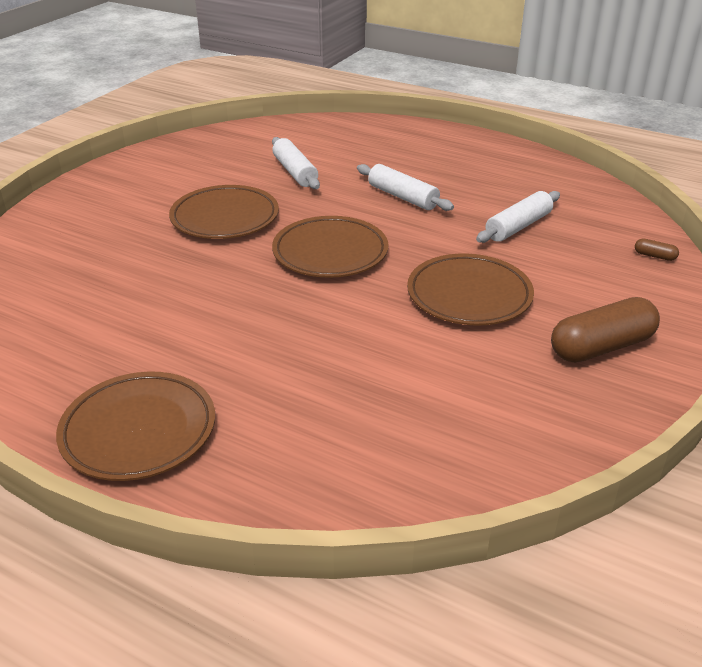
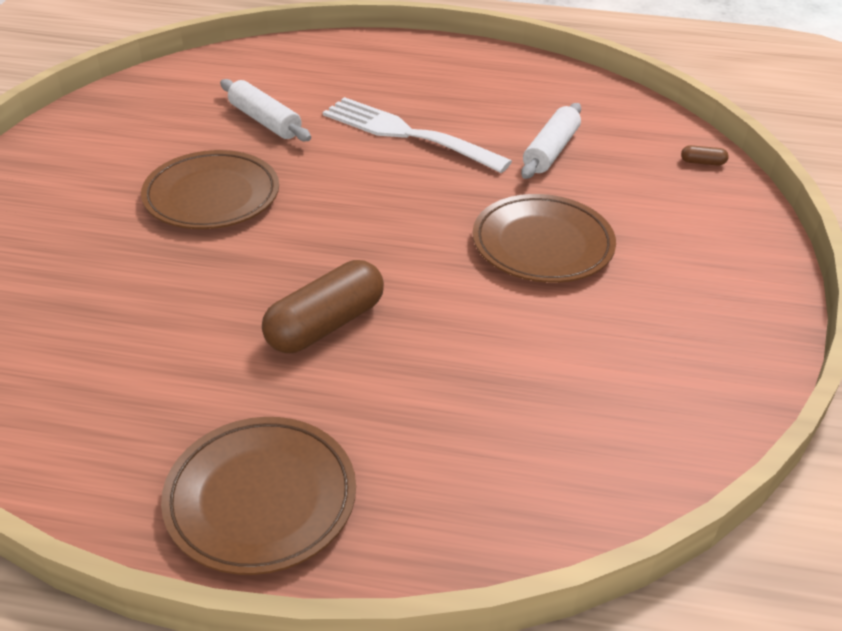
camera: 20 degrees left, 5 degrees up
brown plate [272,216,388,278] -> none
white rolling pin [357,164,454,211] -> white fork [323,97,512,173]
brown capsule [551,297,660,363] -> brown capsule moved to [262,260,384,353]

